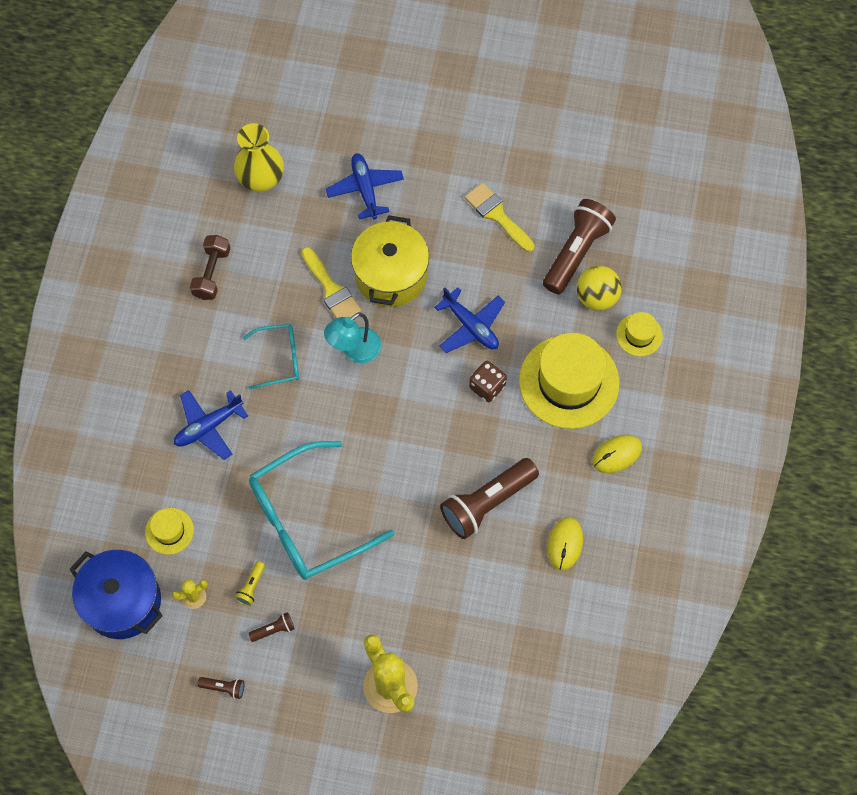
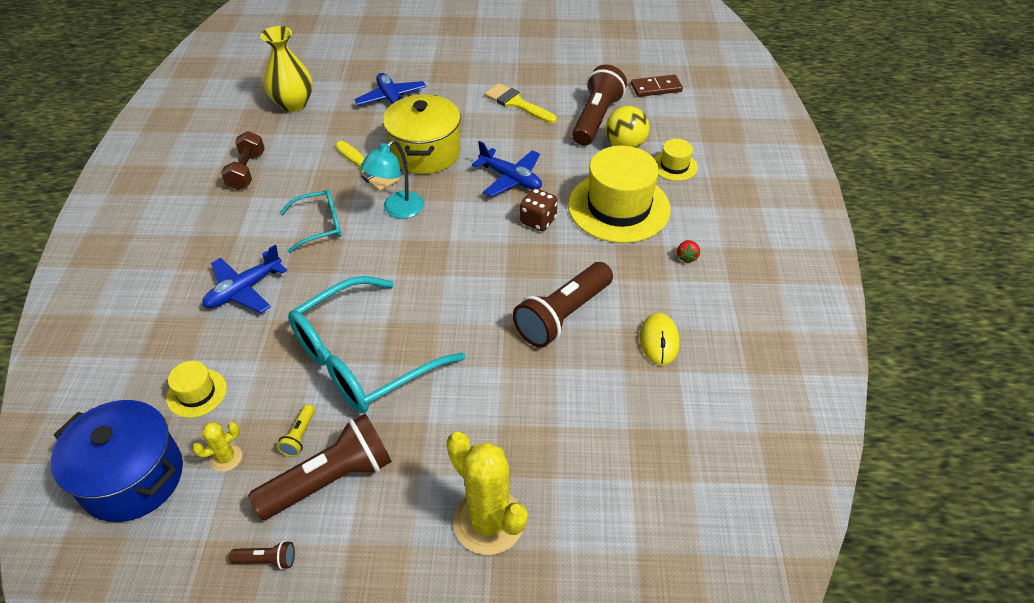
camera: 10 degrees left, 20 degrees down
brown flashlight [248,612,294,642] -> brown flashlight [248,414,392,520], size x2.35
yellow mouse [592,435,642,473] -> red strawberry [677,240,700,263]
none -> brown domino [631,75,683,97]

